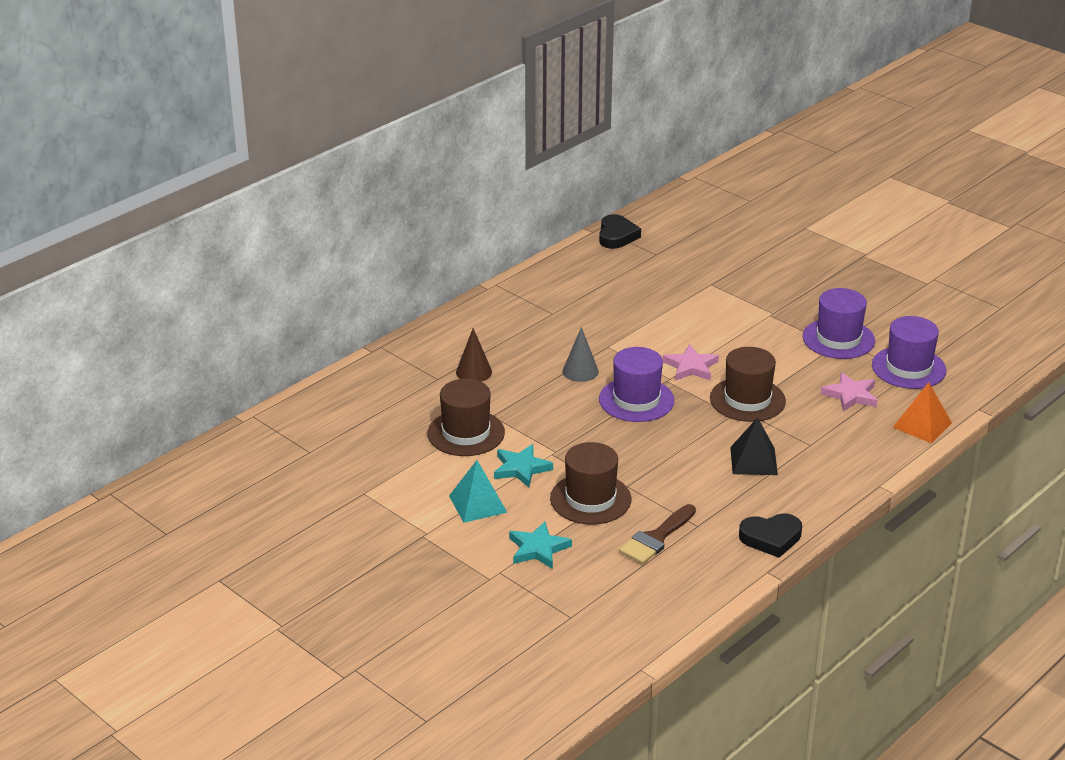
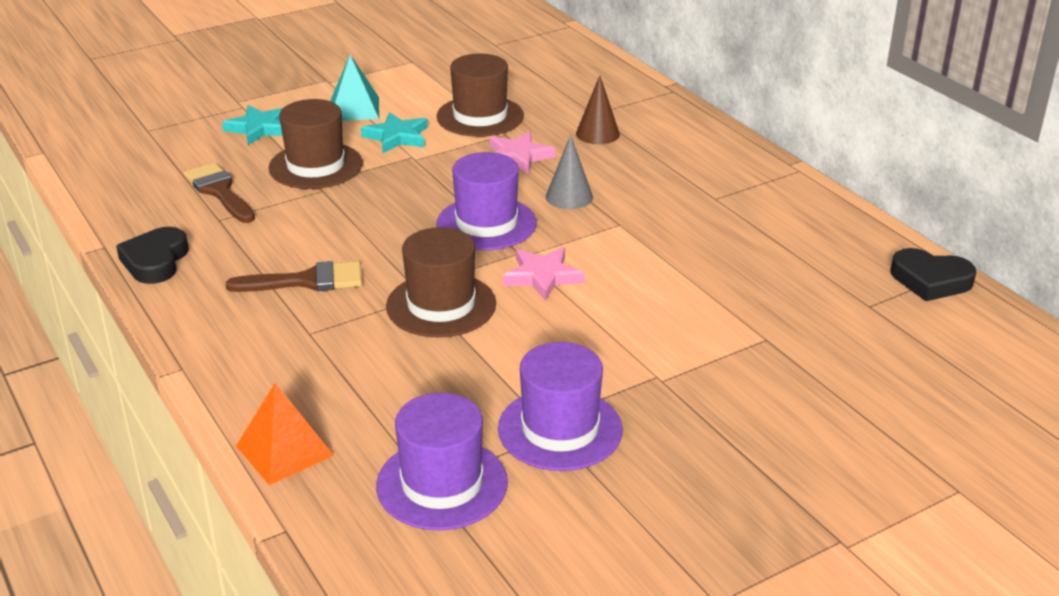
camera: 105 degrees right, 0 degrees up
black pyramid [730,417,778,475] -> brown brush [226,261,362,292]
pink star [821,372,878,412] -> pink star moved to [490,131,555,174]

